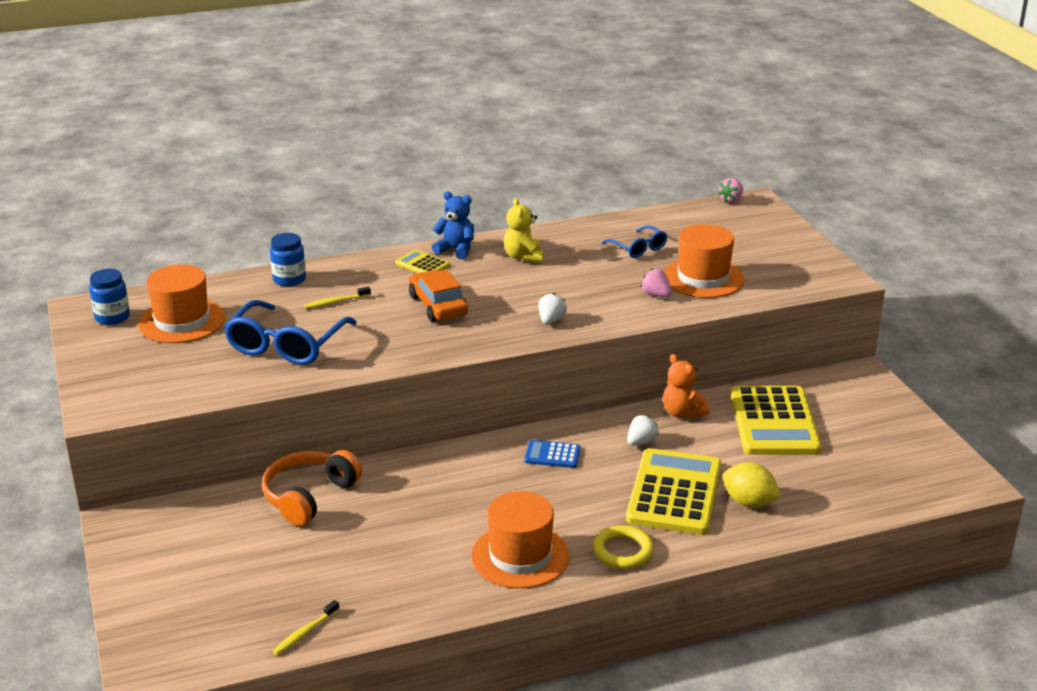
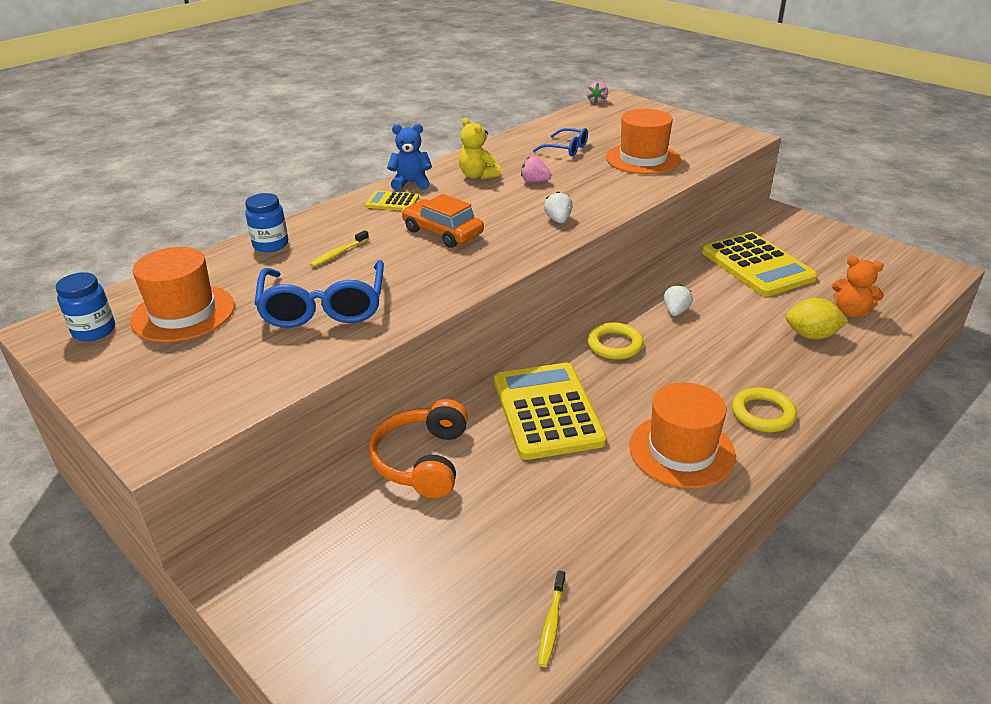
camera: 25 degrees left, 5 degrees up
blue calculator [524,440,581,468] -> yellow ring [587,323,644,360]
yellow calculator [626,448,722,535] -> yellow calculator moved to [494,363,607,460]
pink strawberry [641,268,672,297] -> pink strawberry moved to [521,156,551,182]
orange teddy bear [663,354,710,419] -> orange teddy bear moved to [832,256,884,317]

